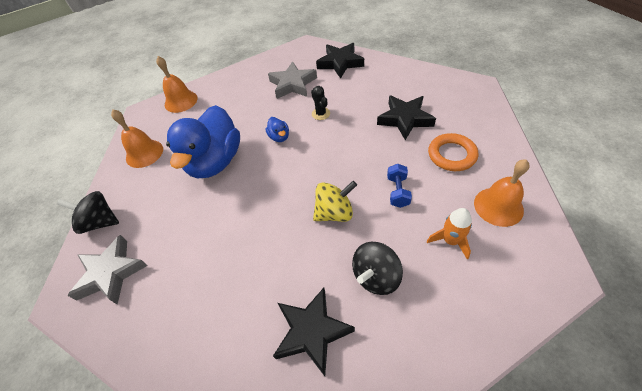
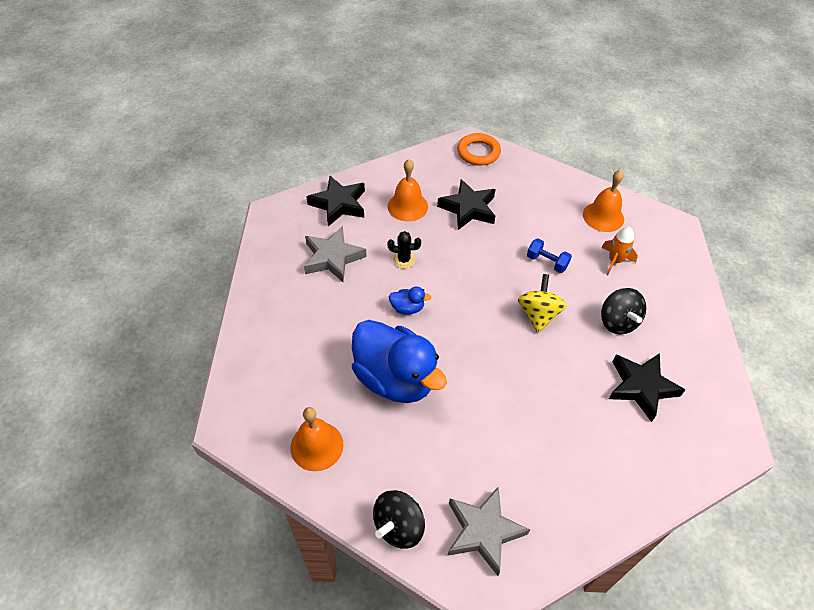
camera: 65 degrees left, 0 degrees up
orange bell [156,56,198,113] -> orange bell moved to [388,159,428,221]
orange ring [428,133,478,171] -> orange ring moved to [457,133,501,165]

